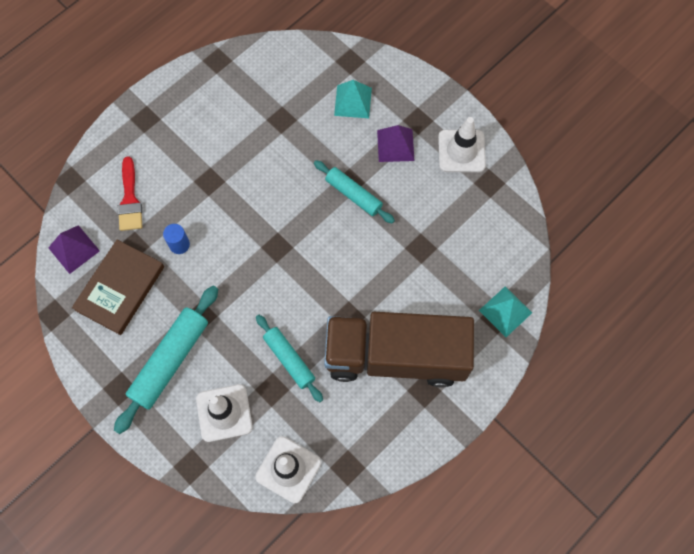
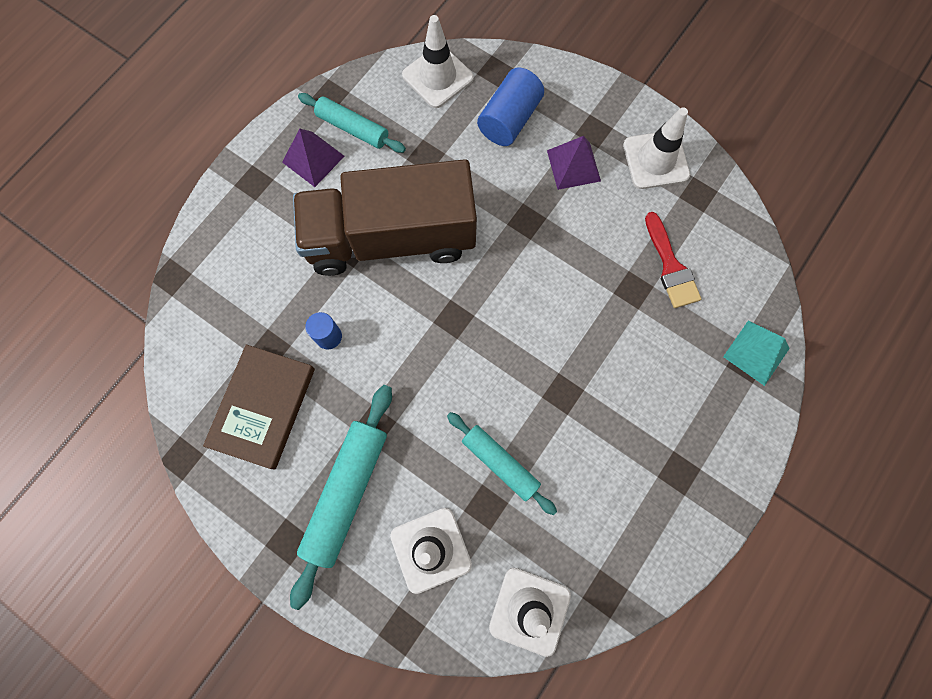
camera: 10 degrees left, 5 degrees up
purple pyramid [48,225,100,274] -> purple pyramid moved to [282,129,344,187]
red brush [118,156,142,231] -> red brush moved to [645,212,701,308]
turquoise rolling pin [314,160,395,224] -> turquoise rolling pin moved to [298,93,406,153]
brown truck [324,312,474,388] -> brown truck moved to [293,159,477,276]
turquoise pyramid [334,80,372,118] -> blue cylinder [477,67,544,146]
none -> white traffic cone [402,15,474,108]

